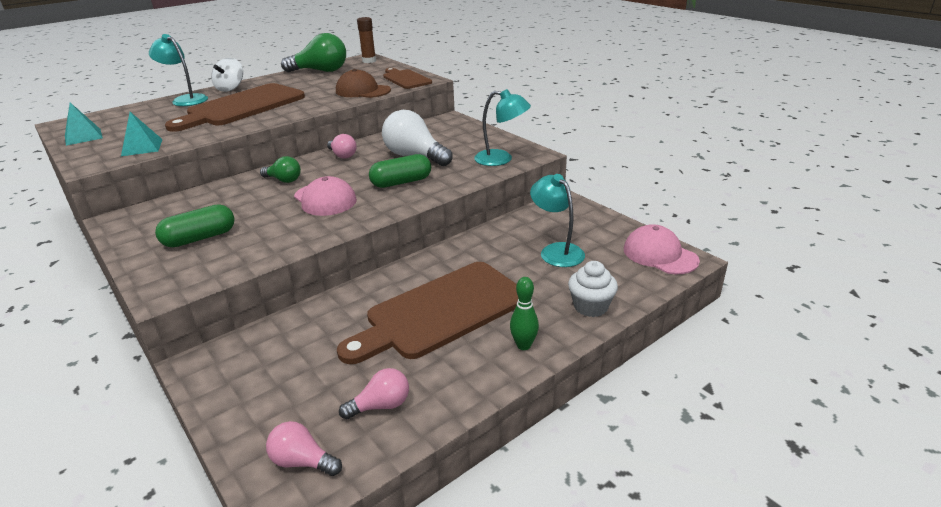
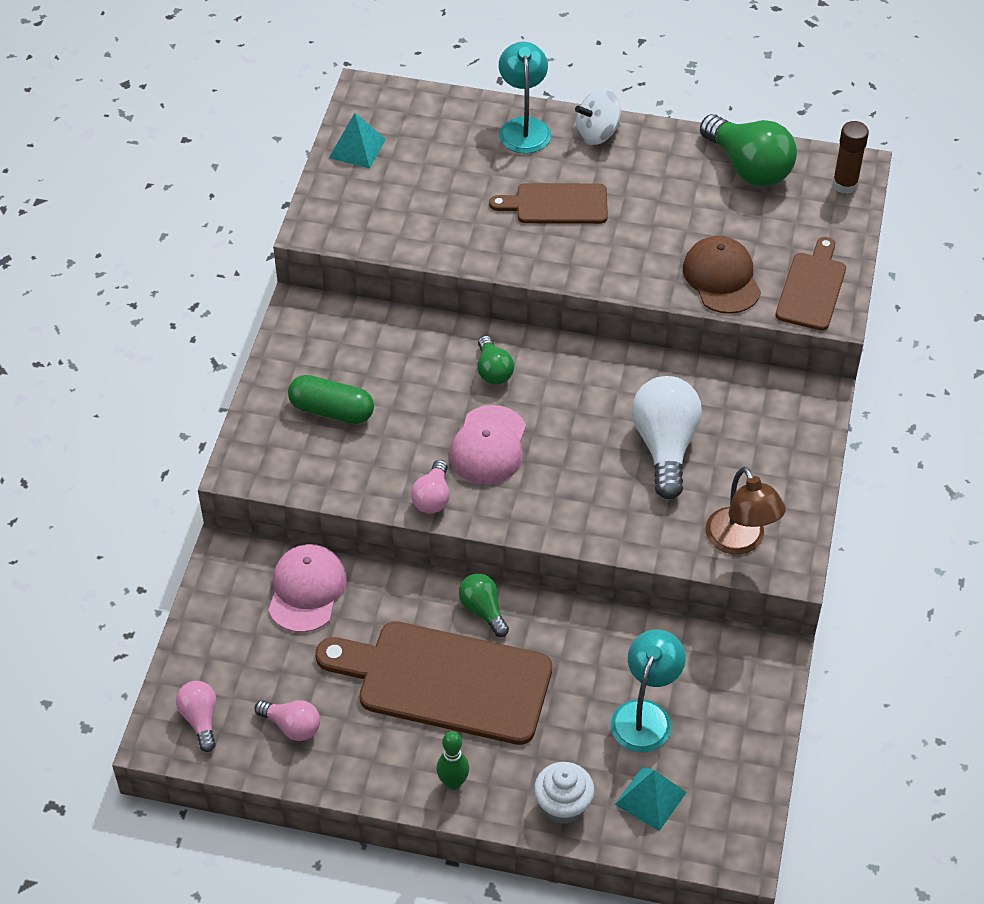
camera: 50 degrees right, 20 degrees up
turquoise pyramid [121,112,163,156] -> turquoise pyramid moved to [615,766,687,831]
brown cutting board [165,83,305,132] -> brown cutting board [489,183,608,224], size x0.56
pink light bulb [327,134,357,159] -> pink light bulb moved to [411,460,449,514]
green capsule [369,154,431,188] -> none
turquoise lamp [474,89,531,166] -> brown lamp [706,467,786,554]
pink cap [624,224,700,274] -> pink cap moved to [268,544,347,632]
none -> green light bulb [459,573,509,637]

